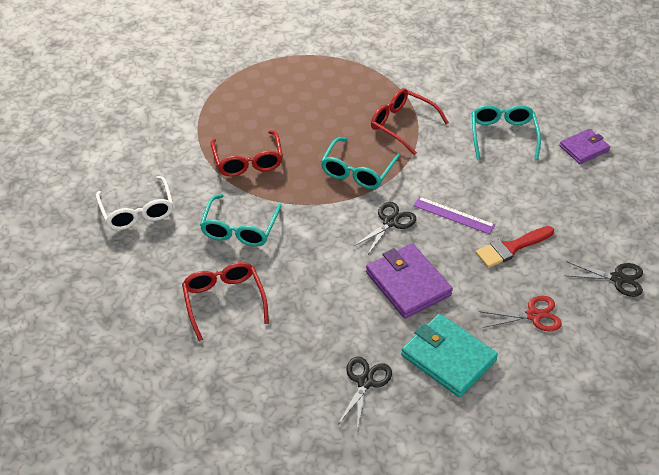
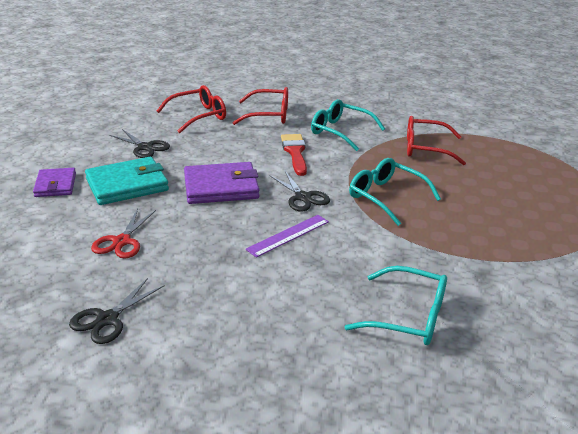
camera: 110 degrees right, 15 degrees down
white glasses [96,176,173,230] -> none
red glasses [371,88,449,155] -> red glasses moved to [157,85,226,133]
red brush [475,226,554,268] -> red brush moved to [281,134,307,176]
purple wallet [560,129,610,164] -> purple wallet moved to [33,168,76,197]

